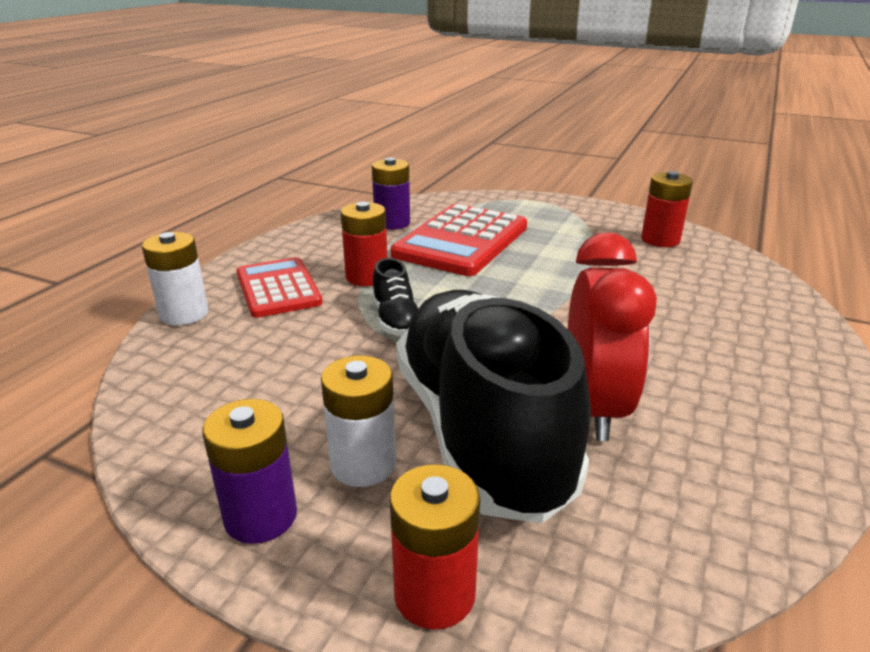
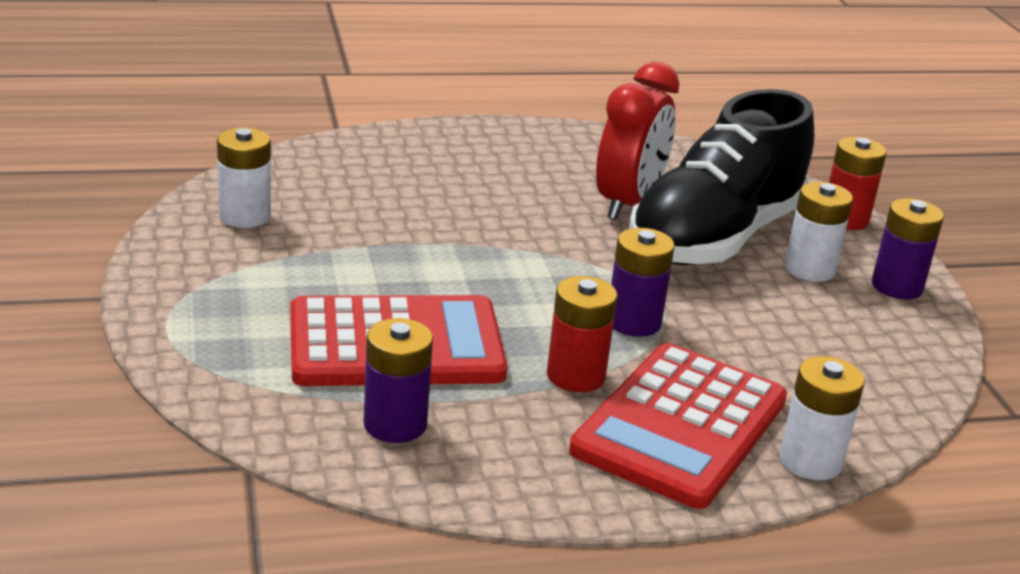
camera: 130 degrees left, 0 degrees up
red calculator [237,257,323,318] -> red calculator [569,343,787,509], size x1.54
black shoe [372,258,418,336] -> purple battery [611,228,675,337]
red clock [568,232,657,441] -> red clock turned 150 degrees clockwise [596,61,679,220]
red battery [641,171,693,247] -> white battery [217,127,271,228]

